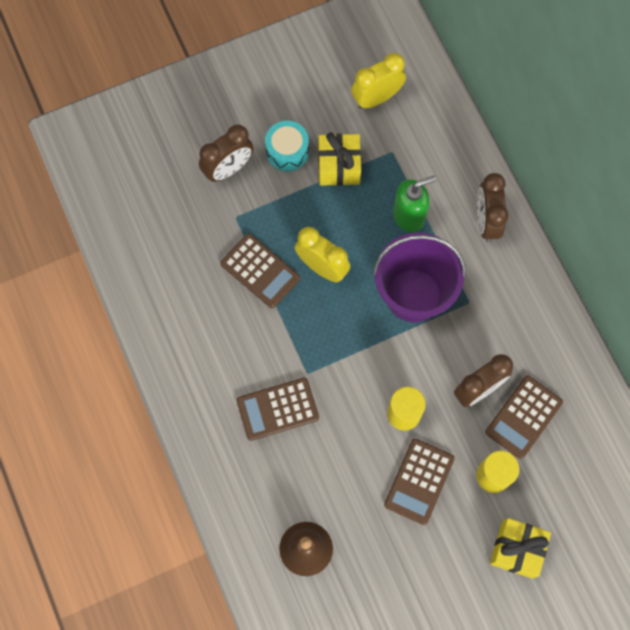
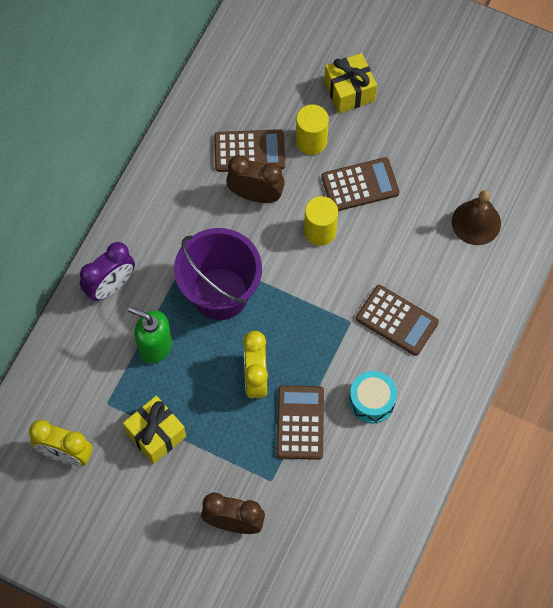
camera: 130 degrees left, 5 degrees down
turquoise drum [265,121,309,171] -> turquoise drum moved to [349,371,397,424]
brown clock [477,173,508,242] -> purple clock [80,242,135,301]

